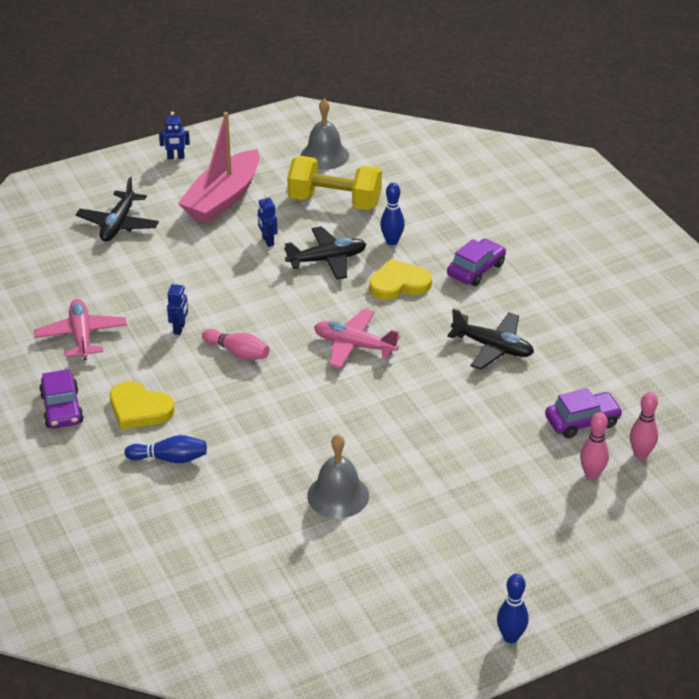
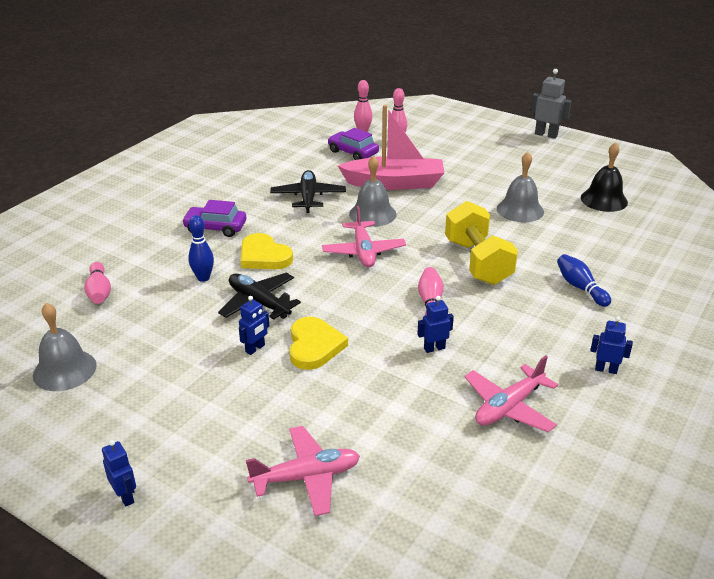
camera: 120 degrees left, 5 degrees down
purple car [39,369,84,428] -> blue robot [591,316,633,374]
black plane [76,177,159,242] -> pink plane [246,426,360,516]
yellow heart [110,381,174,429] -> yellow heart moved to [289,317,348,370]
pink boat [178,112,260,223] -> pink boat moved to [338,105,444,190]
yellow dumbbell [287,156,382,210] -> yellow dumbbell moved to [445,201,518,285]
blue bowling pin [497,574,529,643] -> grey robot [531,69,572,139]
none -> pink bowling pin [84,262,111,304]
none -> grey bell [349,155,396,227]
none -> black bell [581,142,628,212]

